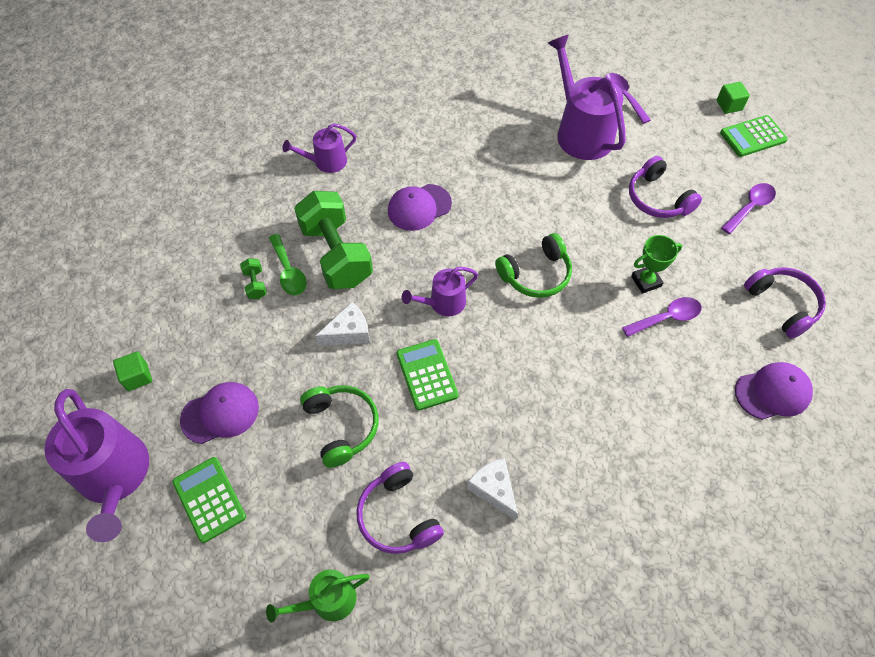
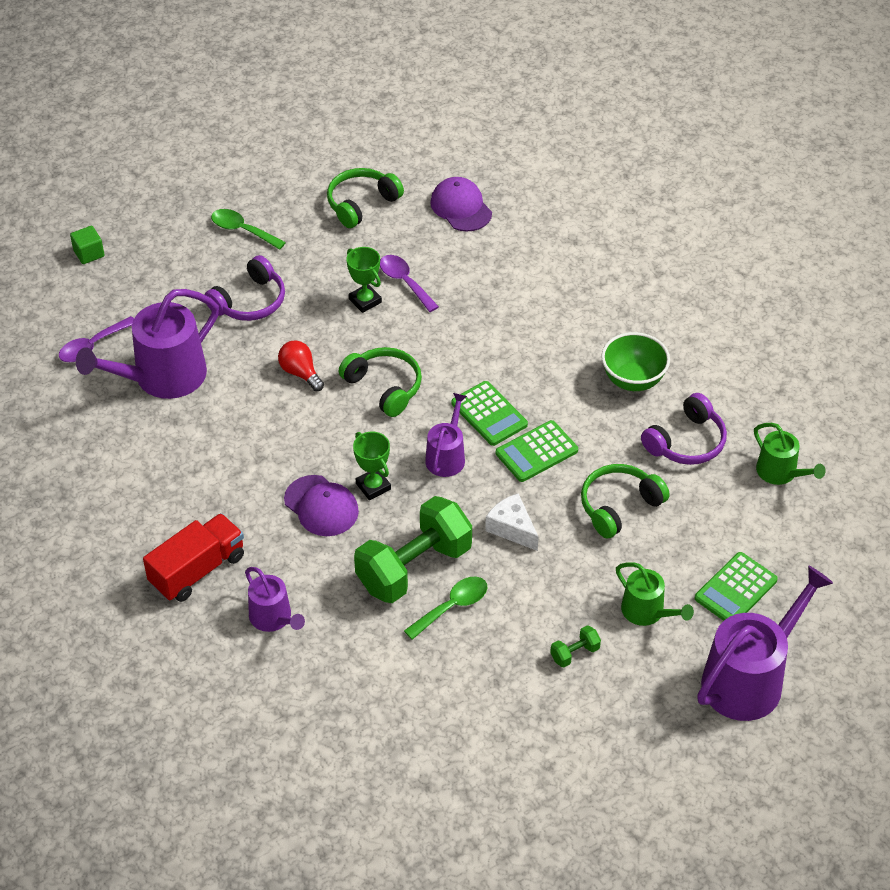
camera: 105 degrees left, 10 degrees down
green cube [113,351,152,391] -> none
purple cap [180,382,259,444] -> green watering can [616,562,694,626]
green dumbbell [240,258,267,299] -> green dumbbell moved to [550,625,601,668]
purple watering can [402,267,478,316] -> purple watering can turned 120 degrees counterclockwise [425,393,467,477]
white cheese [467,458,518,521] -> green bowl [601,332,670,391]
green calculator [720,115,788,157] -> green calculator moved to [452,381,528,446]
purple spoon [721,183,776,234] -> green spoon [211,209,286,250]
purple headphones [744,267,826,339] -> green headphones [327,168,404,228]
none -> red truck [143,513,244,602]
none -> red light bulb [278,341,324,391]
none -> green trophy [353,432,391,500]

